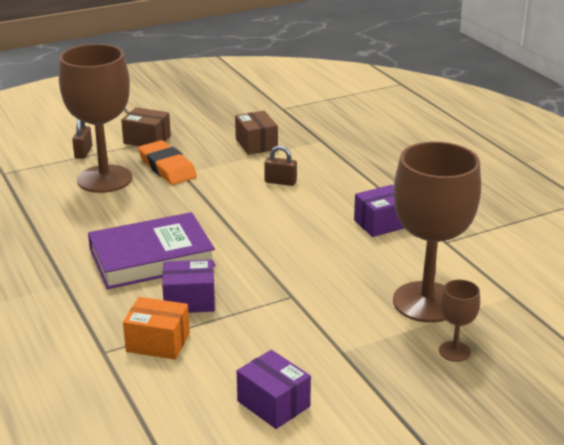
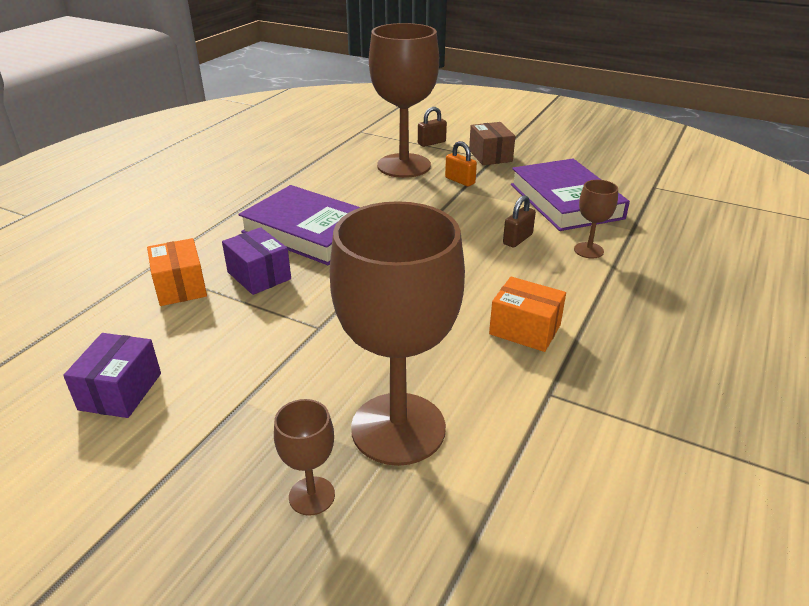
camera: 55 degrees right, 5 degrees up
orange eraser [138,140,197,185] -> orange padlock [445,141,477,186]
brown box [235,111,278,155] -> purple book [511,159,630,231]
brown padlock [264,146,297,186] -> brown padlock turned 60 degrees clockwise [503,195,536,248]
purple box [354,185,404,237] -> orange box [489,277,566,352]
none -> brown goblet [574,180,618,259]

